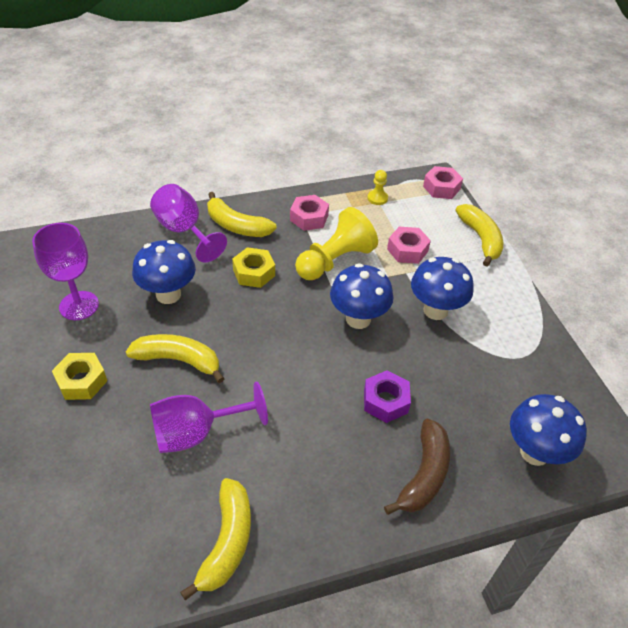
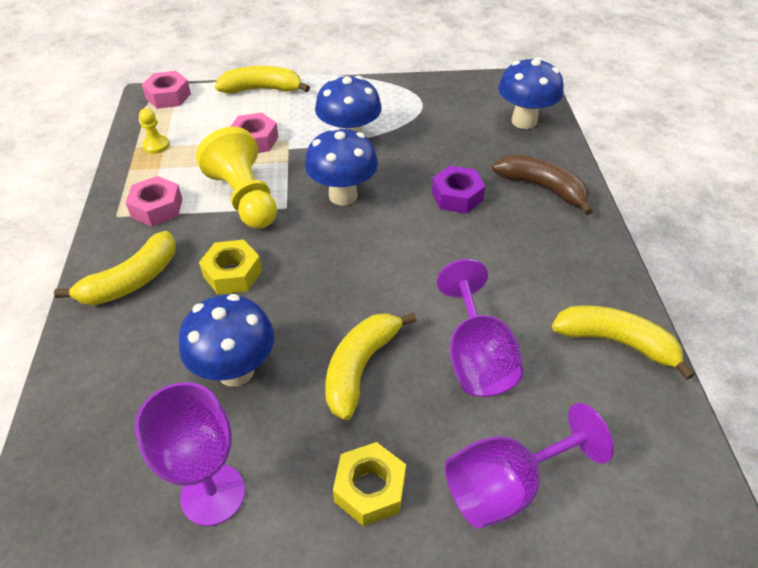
camera: 75 degrees left, 0 degrees up
purple goblet [150,184,227,263] -> purple goblet moved to [445,403,614,529]

